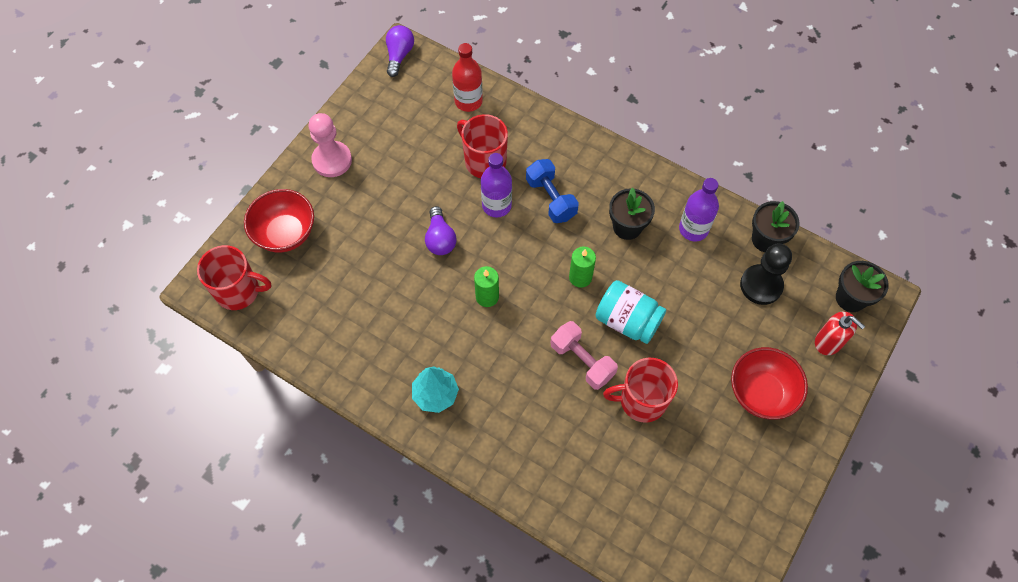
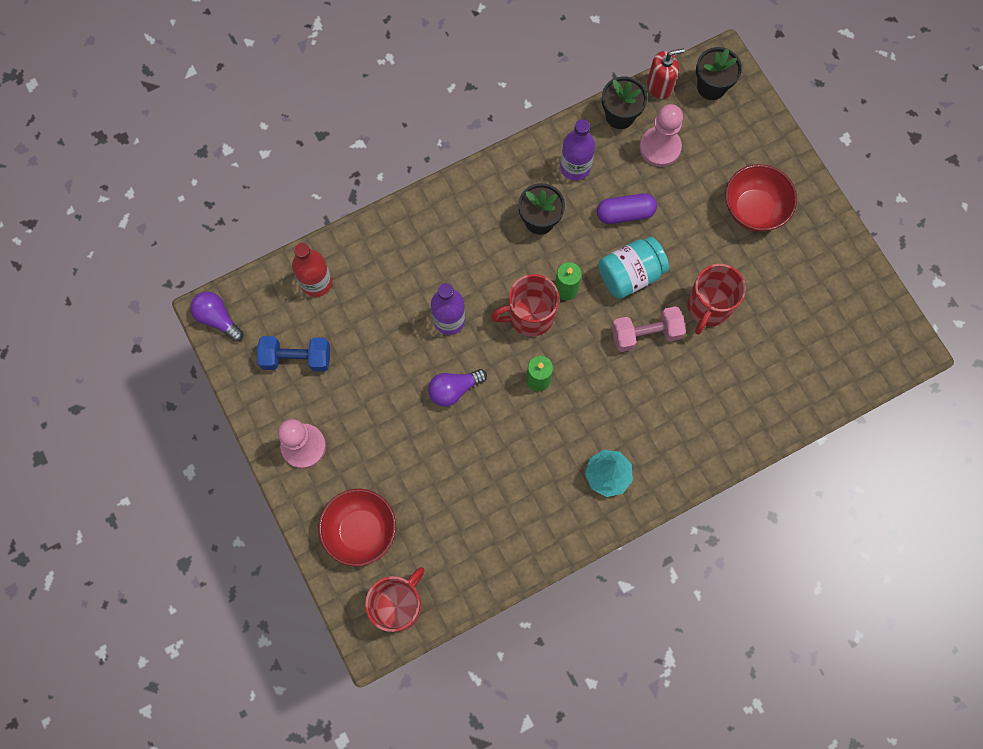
camera: 60 degrees left, 10 degrees up
purple light bulb [425,206,457,255] -> purple light bulb turned 135 degrees clockwise [428,369,487,407]
red mug [457,114,508,178] -> red mug moved to [491,274,559,337]
blue dumbbell [526,159,579,223] -> blue dumbbell moved to [257,336,330,372]
black pawn [740,243,792,305] -> pink pawn [640,104,683,167]
red soap dispenser [815,312,865,355] -> red soap dispenser moved to [647,48,685,99]
none -> purple capsule [597,193,657,224]

